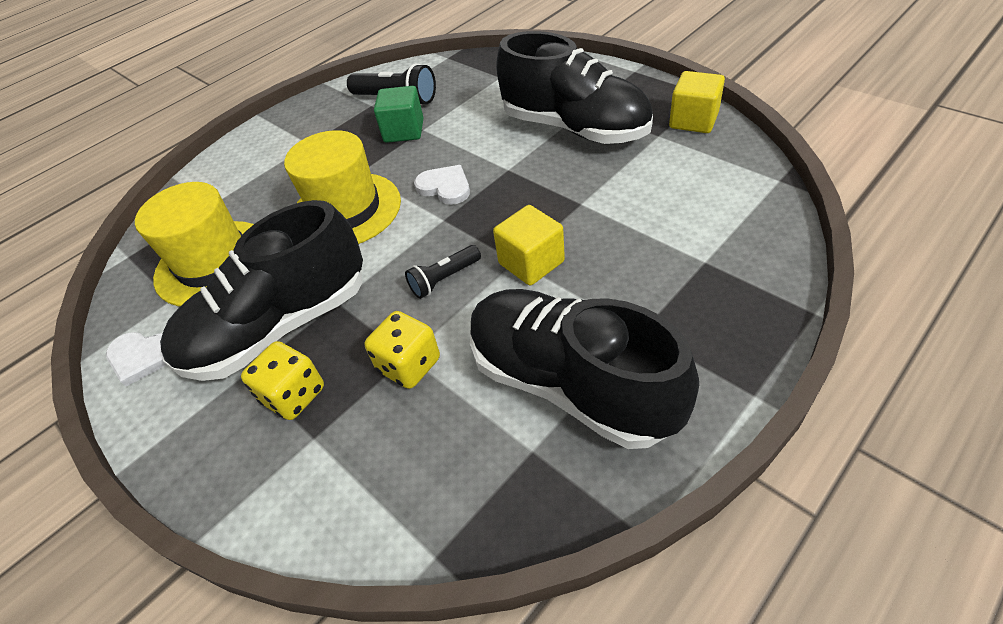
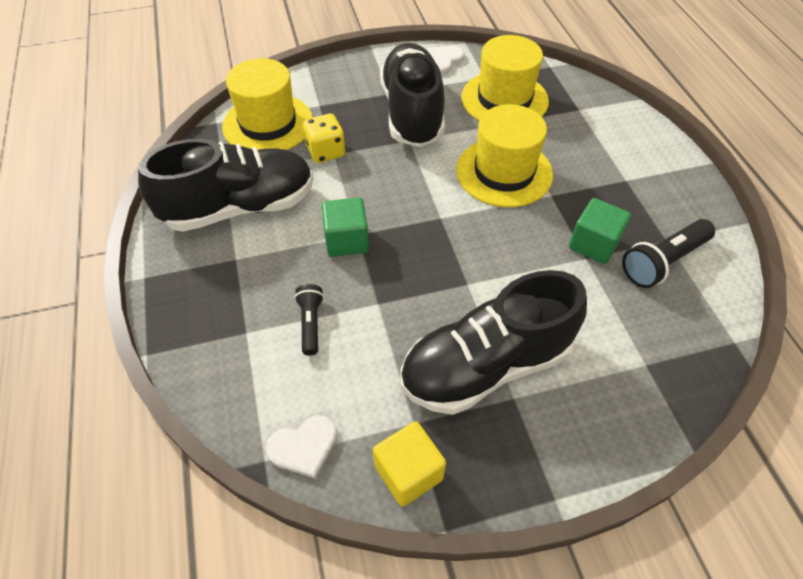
camera: 115 degrees right, 5 degrees up
yellow dice [241,341,324,420] -> none
black flashlight [405,245,481,299] -> black flashlight moved to [294,284,324,355]
white heart [414,165,470,205] -> white heart moved to [266,415,337,479]
yellow cube [493,205,565,285] -> green cube [321,197,369,257]
none -> yellow hat [222,58,313,150]

